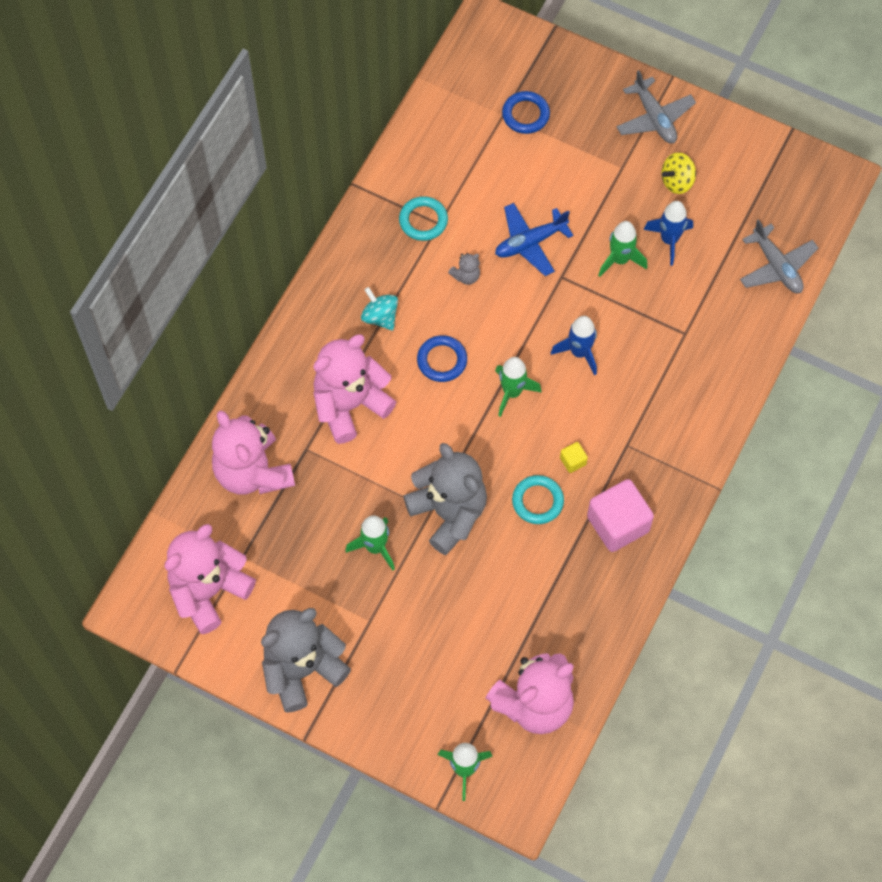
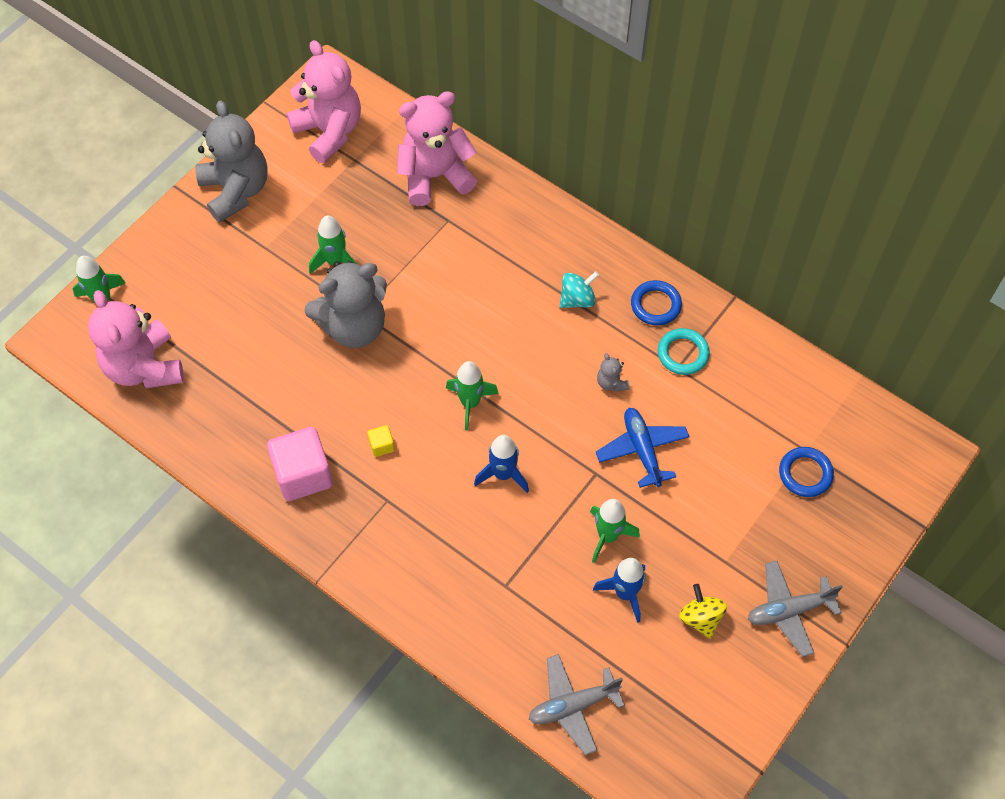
camera: 100 degrees right, 5 degrees down
pink teddy bear [313,335,397,444] -> none
blue ring [417,335,467,382] -> blue ring moved to [631,280,682,325]
turquoise ring [512,475,564,524] -> none

